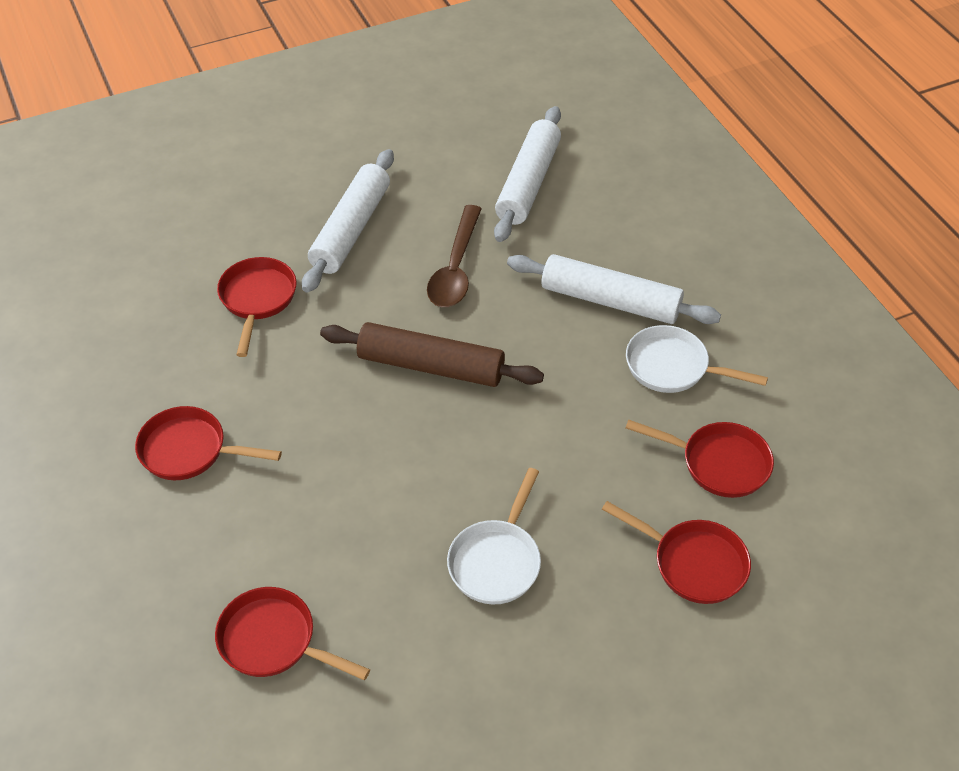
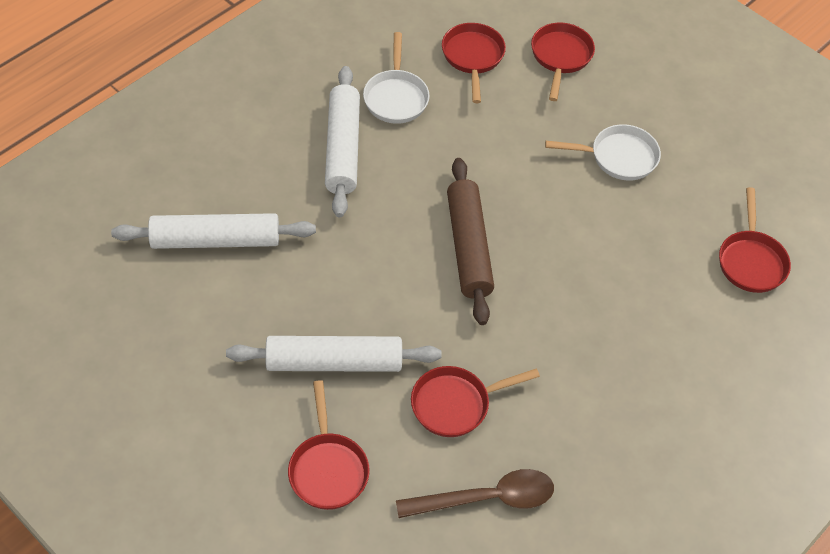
camera: 115 degrees left, 5 degrees up
red pan [135,406,282,480] -> red pan moved to [288,380,370,510]
brown spoon [427,205,482,307] -> brown spoon moved to [396,469,554,518]

